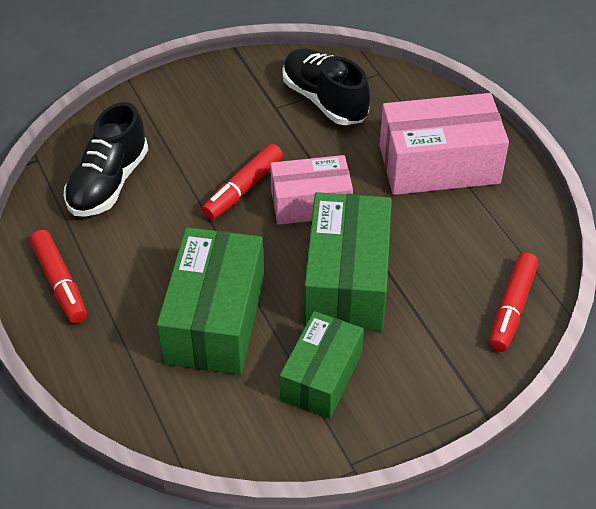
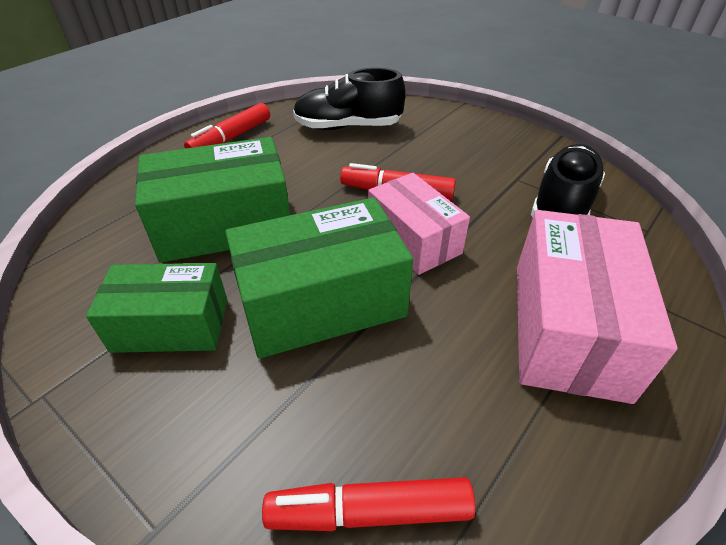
camera: 65 degrees right, 5 degrees down
pink box [380,93,509,195] -> pink box turned 45 degrees clockwise [517,210,677,404]

